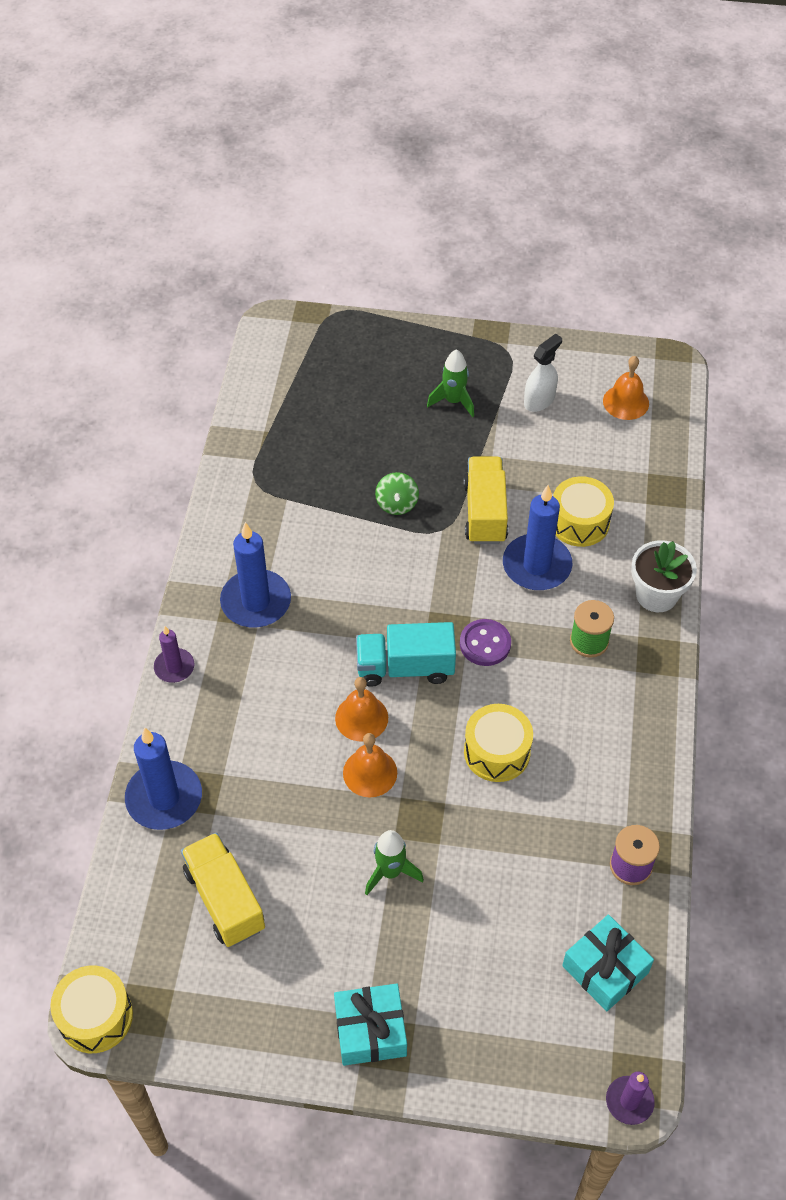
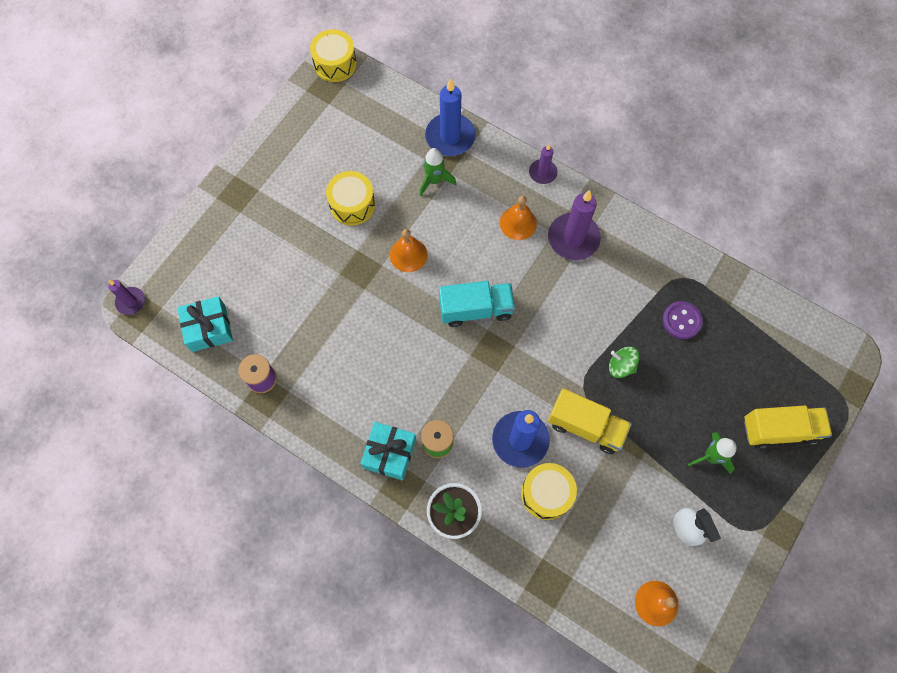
camera: 115 degrees right, 15 degrees up
yellow truck [181,833,265,947] -> yellow truck moved to [744,406,832,449]
blue candle [220,522,291,628] -> purple candle [548,190,601,260]
turquoise gift [334,983,407,1066] -> turquoise gift moved to [360,422,416,481]
orange bell [335,677,388,741] -> orange bell moved to [500,196,537,240]
turquoise truck [356,622,456,687] -> turquoise truck turned 60 degrees clockwise [439,281,515,327]
green rocket [365,830,424,895] -> green rocket moved to [420,148,456,196]
purple button [460,619,511,666] -> purple button moved to [662,301,703,339]
yellow drum [464,704,533,782] -> yellow drum moved to [326,171,375,225]

